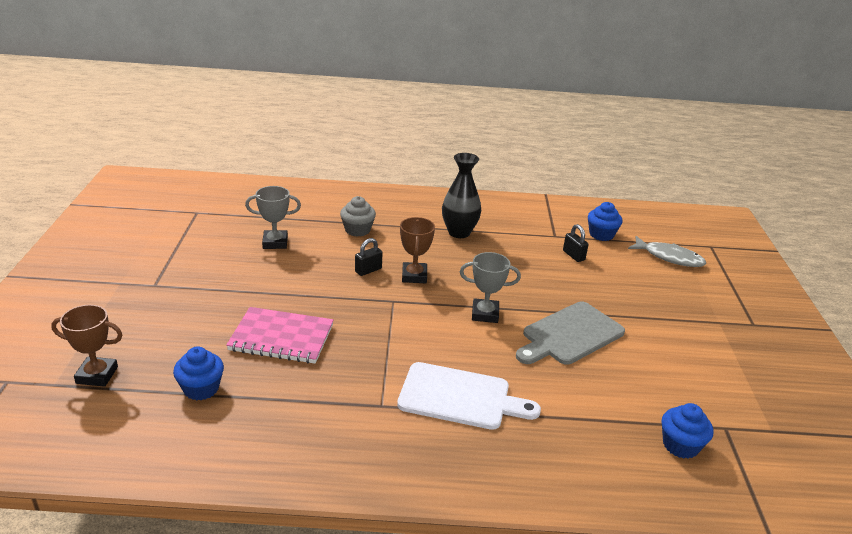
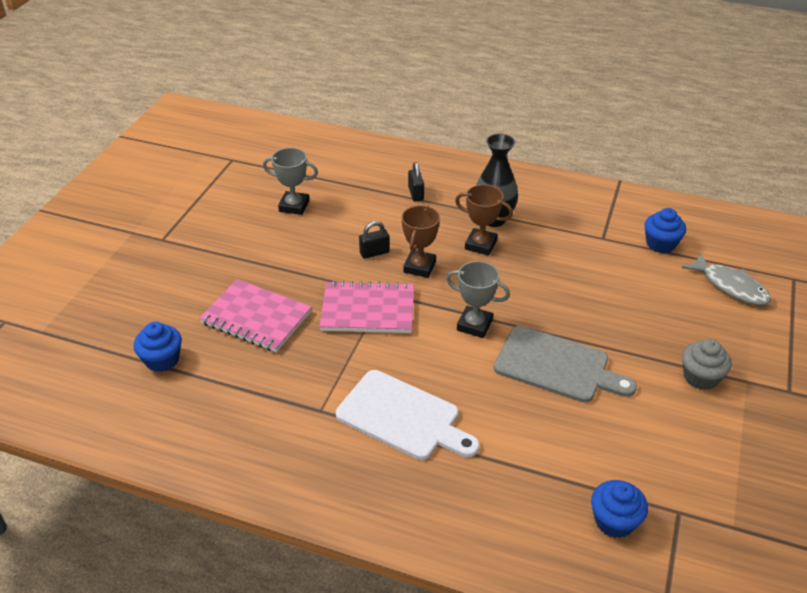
camera: 20 degrees right, 10 degrees up
brown trophy [51,305,122,387] -> brown trophy moved to [455,184,513,256]
grey cupcake [340,196,376,237] -> grey cupcake moved to [682,339,732,390]
grey cutting board [516,302,625,365] -> grey cutting board turned 135 degrees counterclockwise [494,326,637,403]
black padlock [563,224,588,262] -> black padlock moved to [408,162,424,201]
none -> pink notebook [319,281,414,333]

